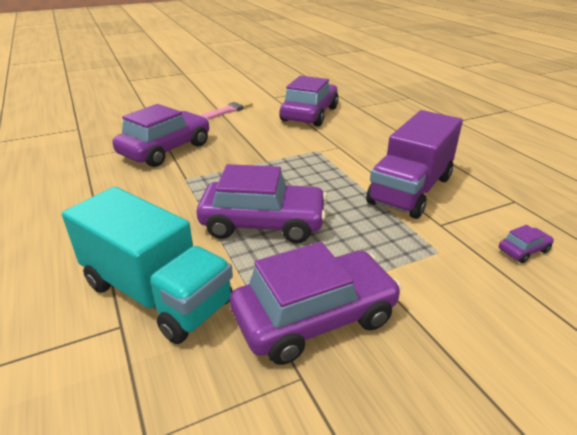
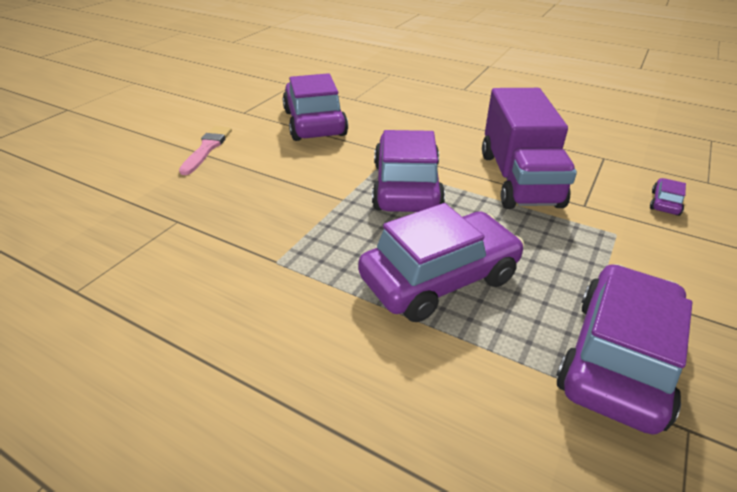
camera: 35 degrees left, 5 degrees up
turquoise truck [62,187,233,344] -> none
purple car [112,104,209,167] -> purple car moved to [372,130,445,212]

